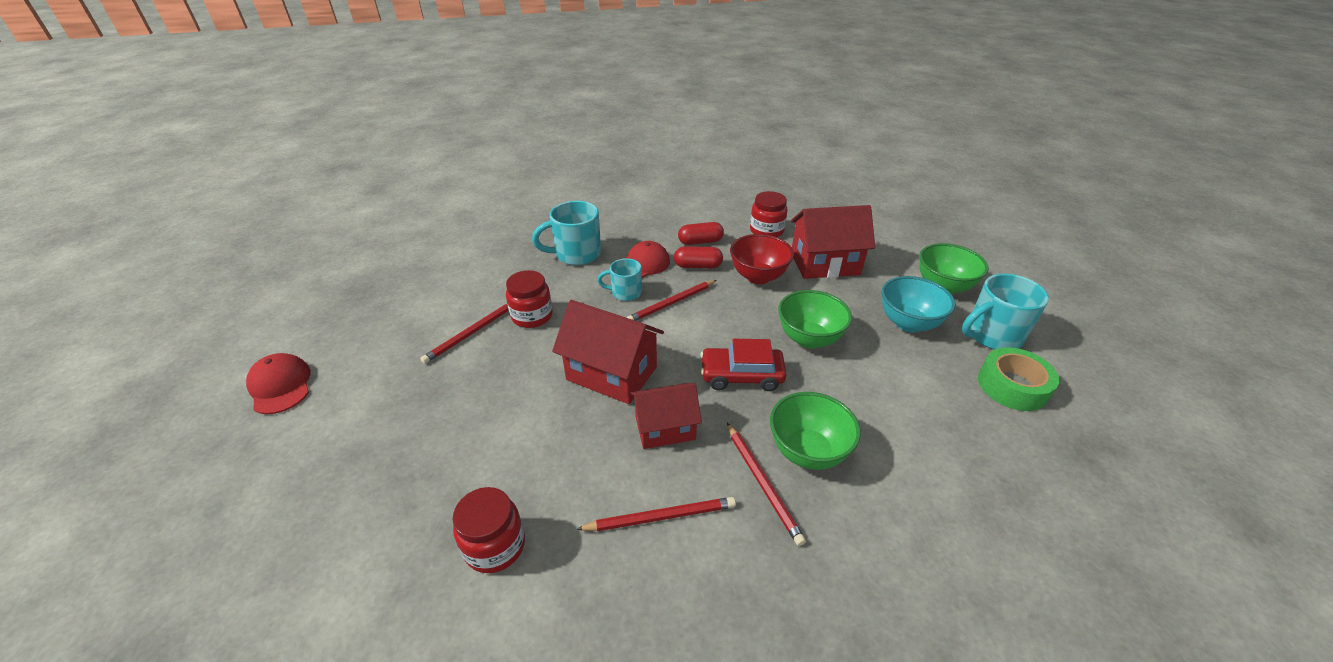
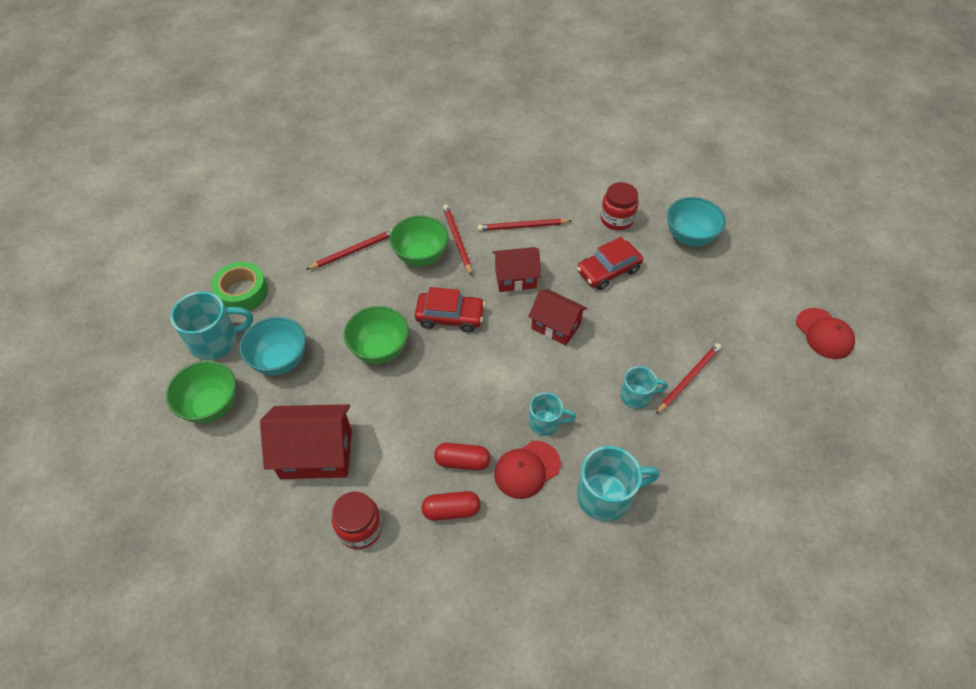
camera: 175 degrees left, 15 degrees up
red jar [506,270,553,328] -> turquoise mug [620,366,668,409]
red house [552,300,664,404] -> red house [528,289,587,346], size x0.66
red pencil [626,280,717,321] -> red pencil moved to [306,230,392,270]
red bowl [730,234,794,284] -> none
none -> red car [577,237,643,290]
none -> turquoise bowl [667,197,726,247]

